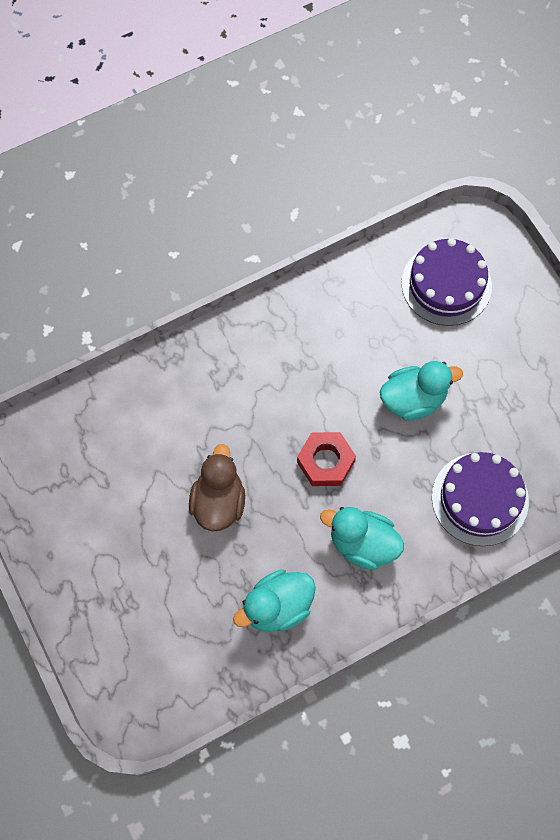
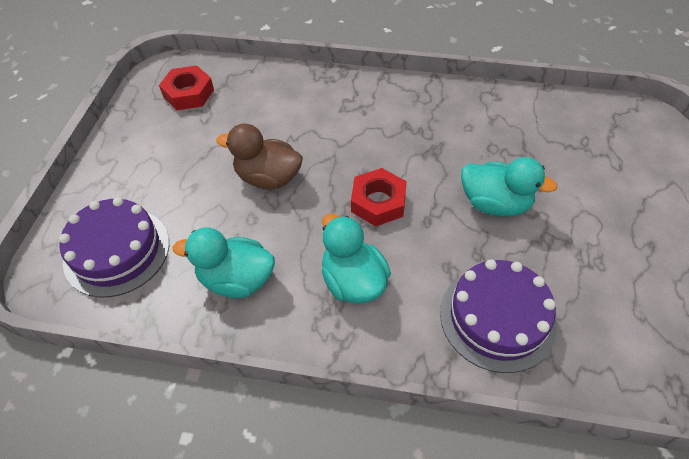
camera: 40 degrees right, 15 degrees down
brown duck [189,444,245,532] -> brown duck turned 120 degrees counterclockwise [216,124,303,190]
purple cake [401,238,492,326] -> purple cake moved to [59,197,169,297]
none -> red nut [159,66,214,110]

